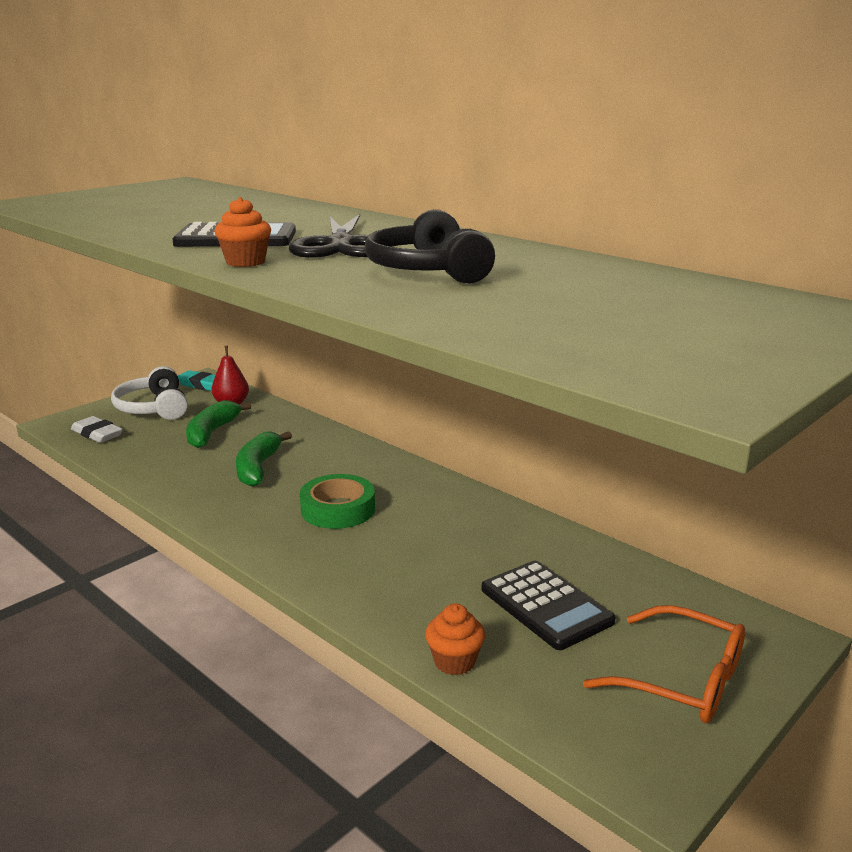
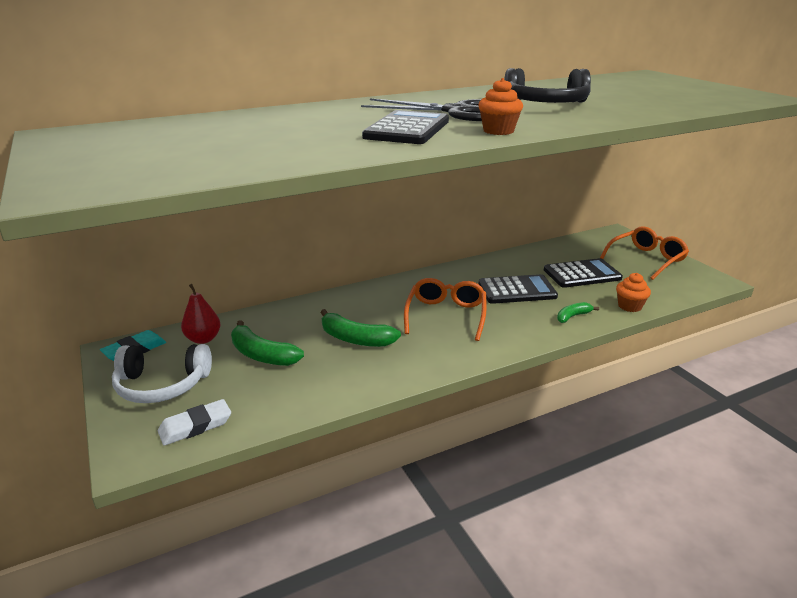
camera: 70 degrees left, 5 degrees up
green tape [300,474,375,529] -> orange glasses [404,278,487,341]
none -> black calculator [479,274,558,304]
none -> green banana [557,302,599,323]

